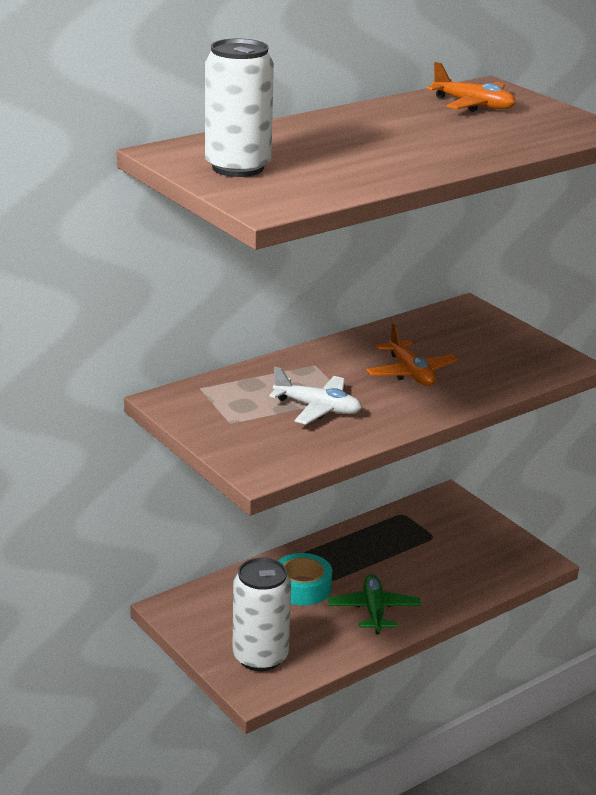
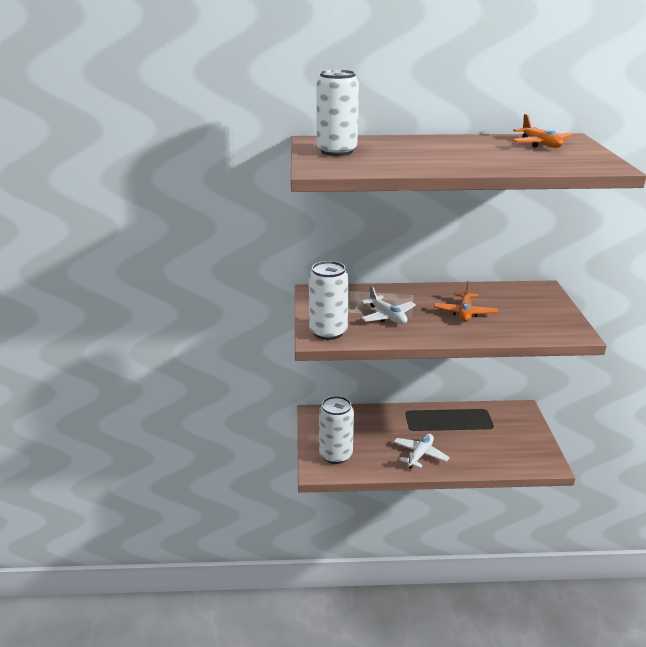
camera: 35 degrees right, 0 degrees up
turquoise tape [278,553,332,605] -> none
green plane [328,574,421,634] -> white plane [394,434,450,469]
none -> white can [309,261,349,340]

